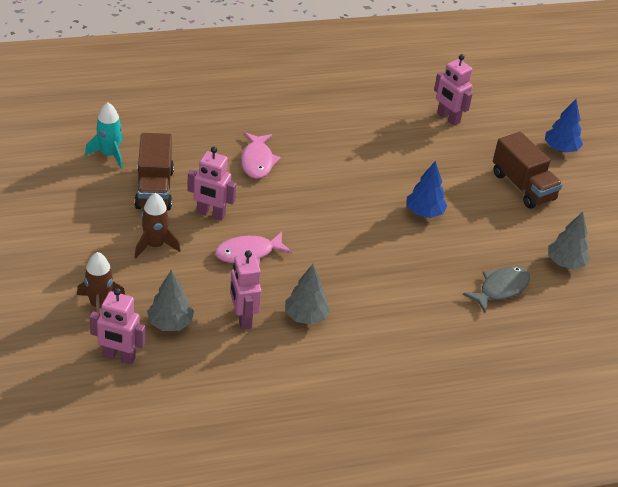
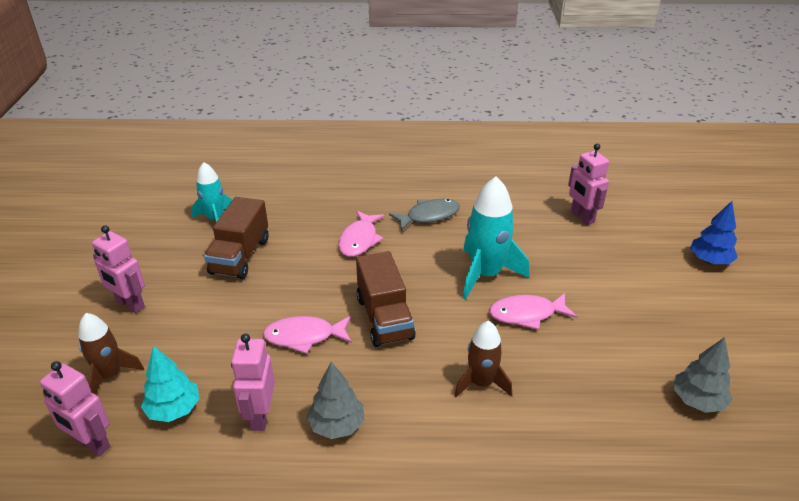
camera: 20 degrees right, 5 degrees down
brown rocket [135,193,181,258] -> brown rocket moved to [454,321,512,397]
grey tree [147,270,194,331] -> turquoise tree [141,346,200,422]
pink robot [187,147,236,221] -> pink robot moved to [92,225,145,313]
blue tree [407,161,447,218] -> pink fish [489,293,577,330]
grey fish [463,266,530,313] -> grey fish moved to [389,199,460,231]
brown truck [493,132,563,209] -> brown truck moved to [356,251,416,347]
none -> turquoise rocket [463,176,529,299]

